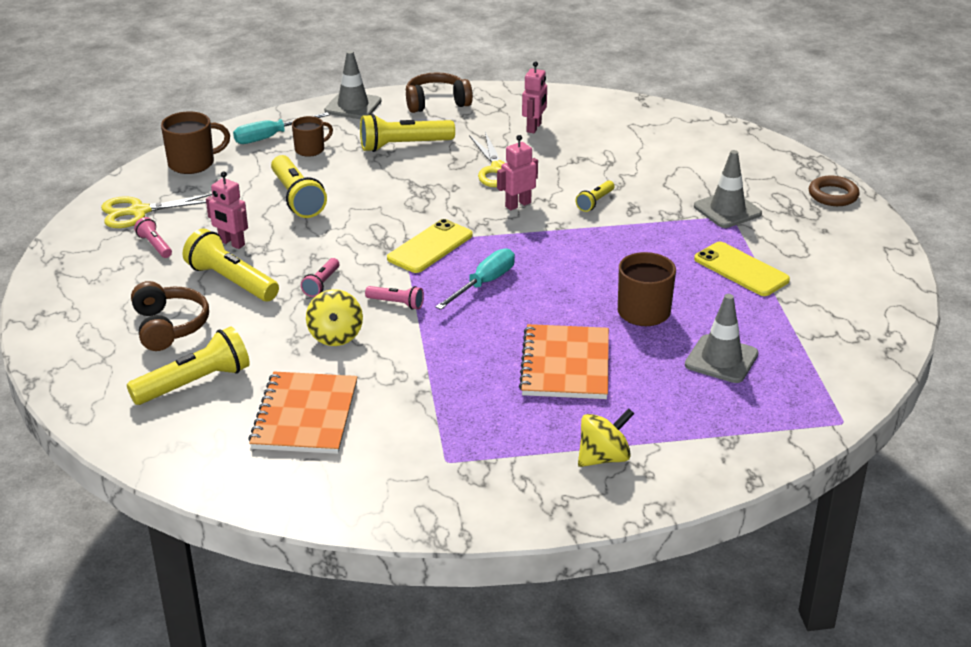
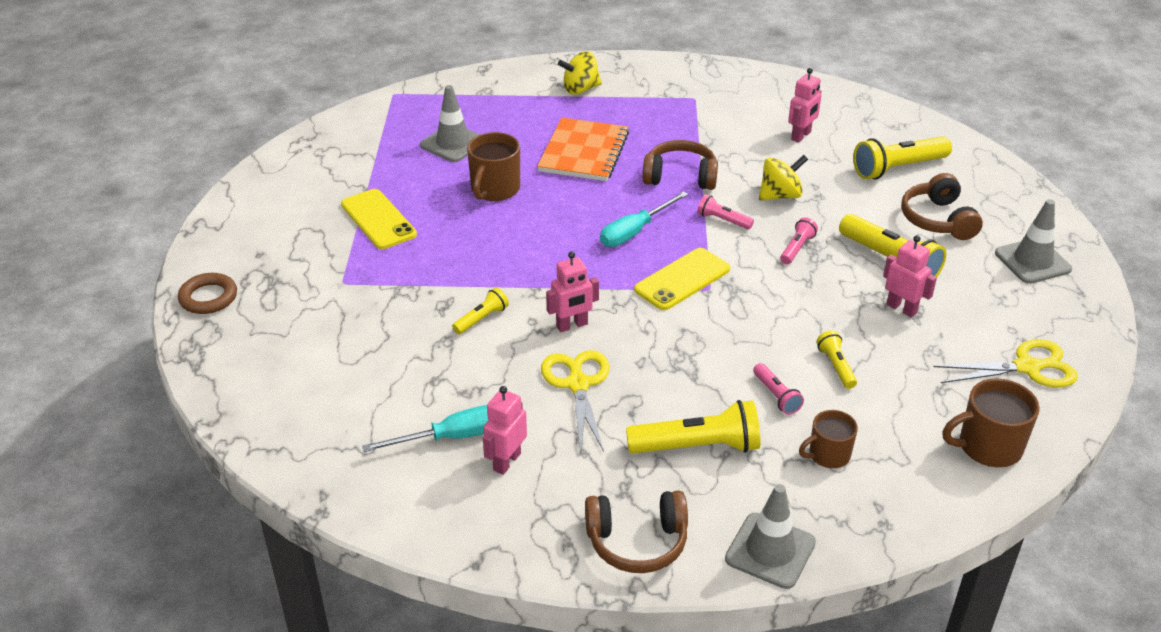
camera: 170 degrees left, 5 degrees up
pink flashlight [134,217,172,258] -> pink flashlight moved to [753,363,804,415]
turquoise screwdriver [233,112,330,144] -> turquoise screwdriver moved to [362,405,488,452]
orange notebook [248,371,357,454] -> pink robot [788,68,821,143]
yellow flashlight [271,155,327,218] -> yellow flashlight [816,330,857,389], size x0.53
yellow spinning top [306,289,363,346] -> yellow spinning top turned 60 degrees clockwise [759,155,808,201]
grey traffic cone [694,150,762,228] -> grey traffic cone moved to [995,199,1072,284]
none -> brown headphones [643,140,718,190]

